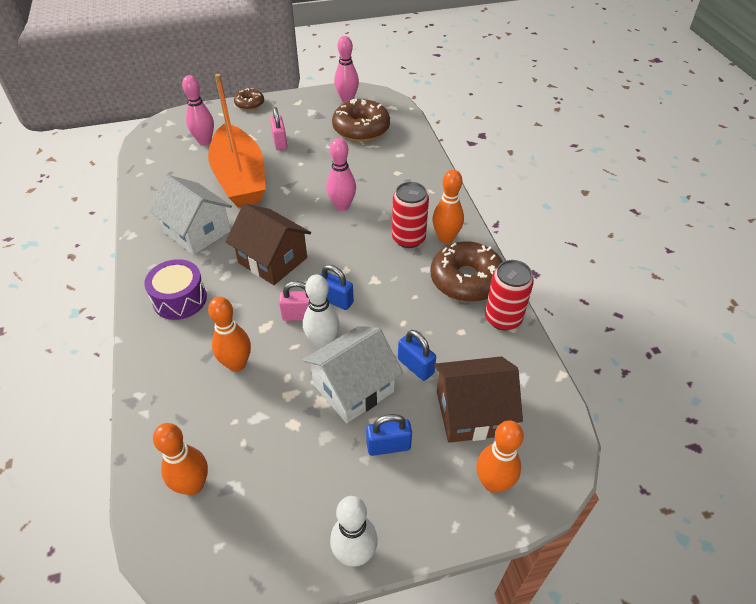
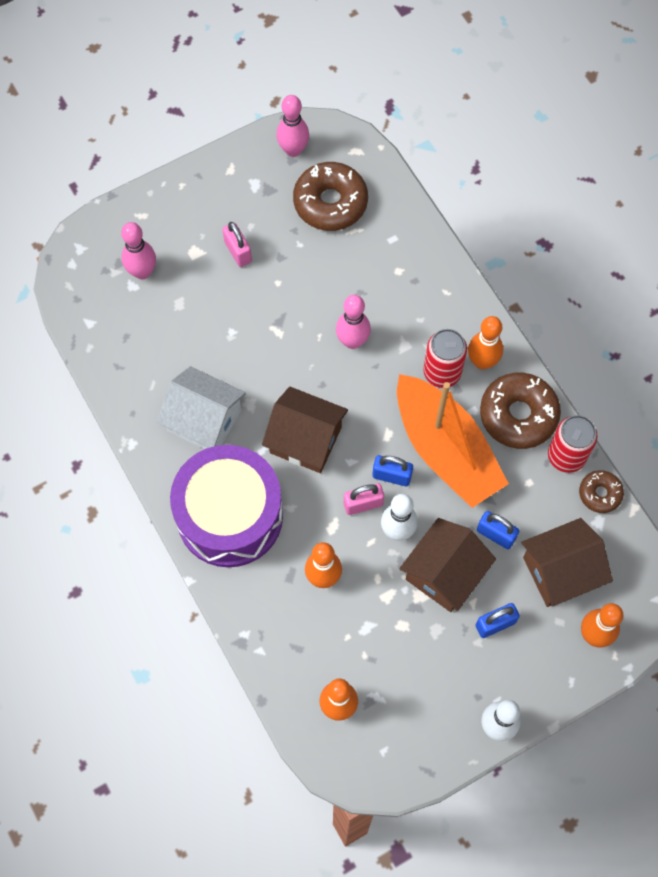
camera: 15 degrees left, 20 degrees up
purple drum [144,259,207,320] -> purple drum [170,445,283,567], size x1.87
orange boat [208,74,265,207] -> orange boat moved to [397,374,509,508]
brown donut [234,88,264,110] -> brown donut moved to [579,470,624,513]
white house [303,326,403,423] -> brown house [399,518,496,612]

